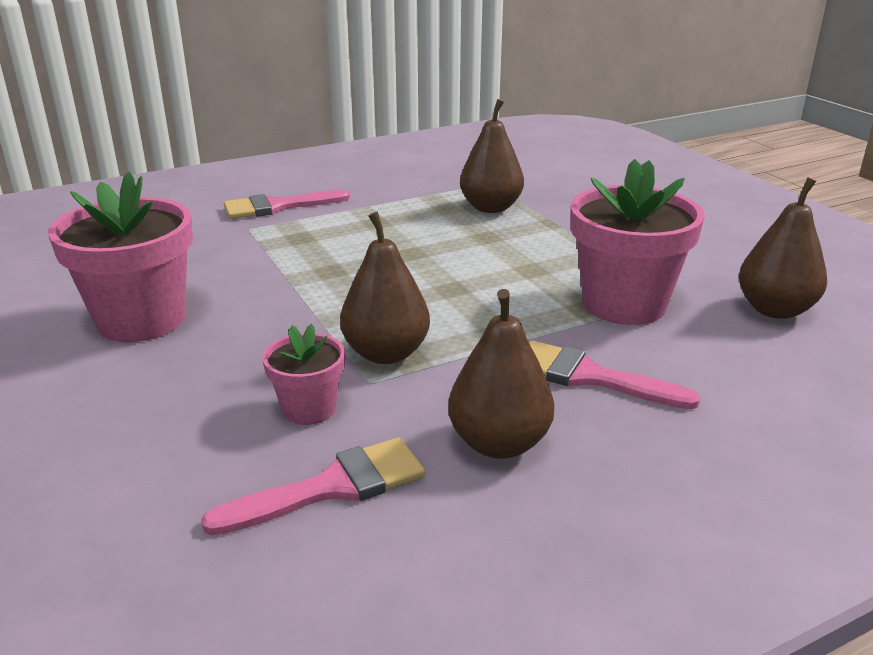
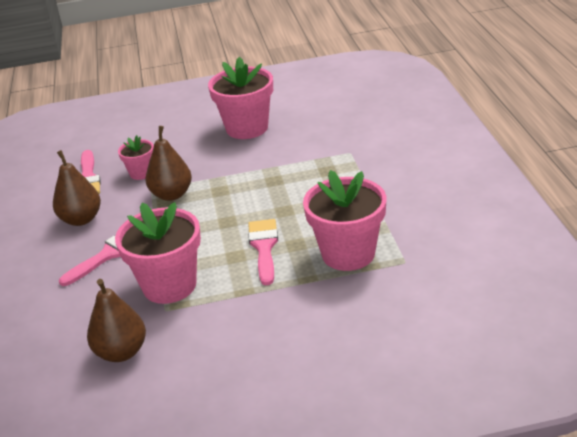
camera: 110 degrees right, 5 degrees up
pink brush [224,190,350,219] -> pink brush moved to [248,219,278,286]
brown pear [460,99,524,213] -> pink flower pot [303,170,386,271]

